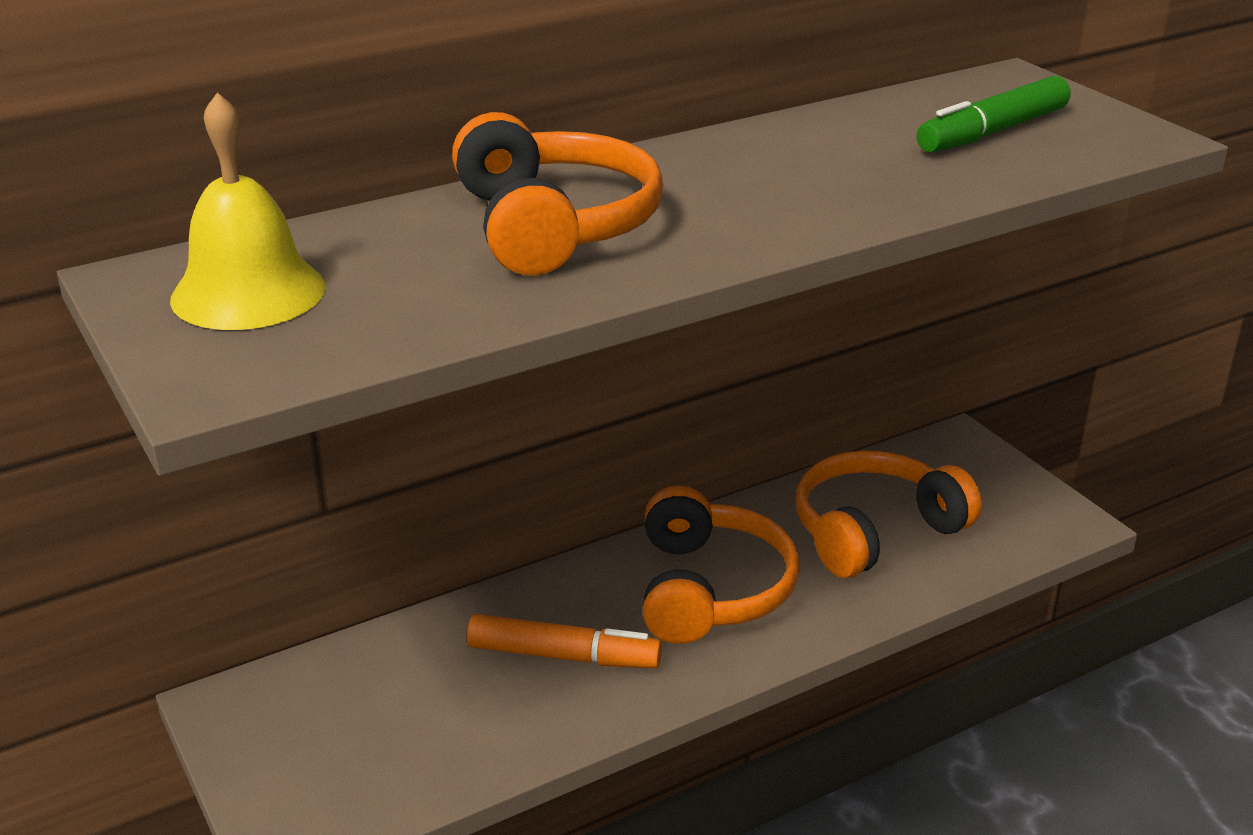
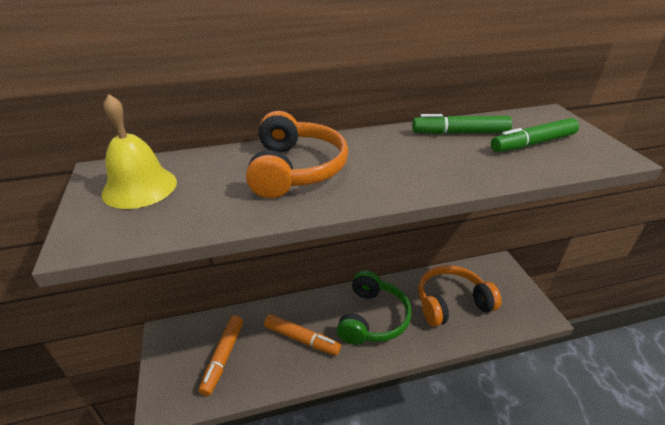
camera: 15 degrees right, 5 degrees up
orange headphones [643,485,800,644] -> green headphones [337,270,411,345]
none -> orange marker [198,316,243,396]
none -> green marker [412,114,512,134]

